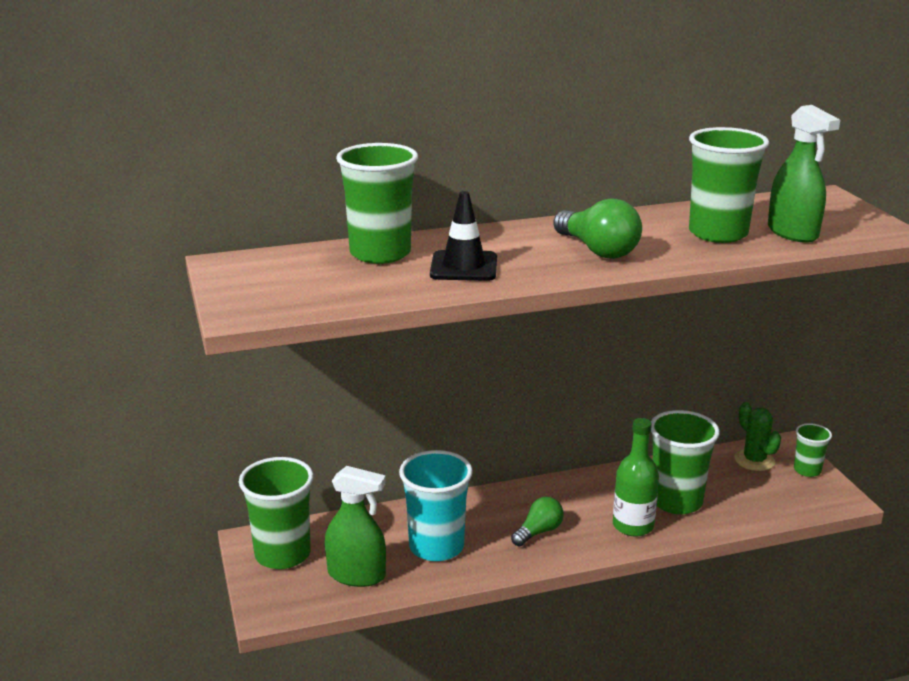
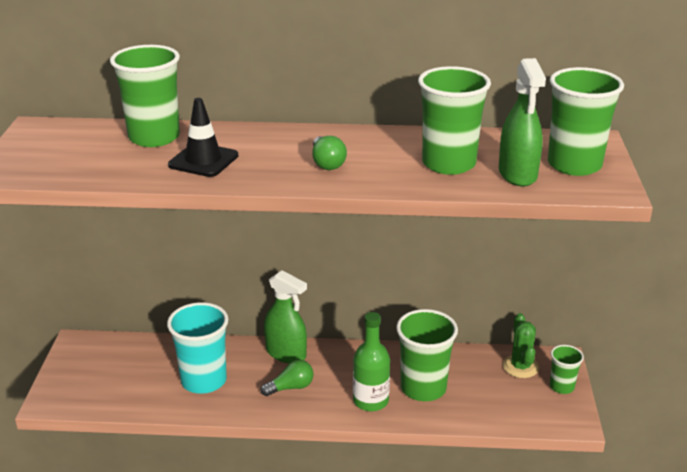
camera: 20 degrees right, 5 degrees up
green cup [239,457,314,569] -> green cup moved to [548,67,624,176]
green spray bottle [325,466,386,587] -> green spray bottle moved to [264,270,307,363]
green light bulb [553,198,642,259] -> green light bulb [312,136,347,170], size x0.66

